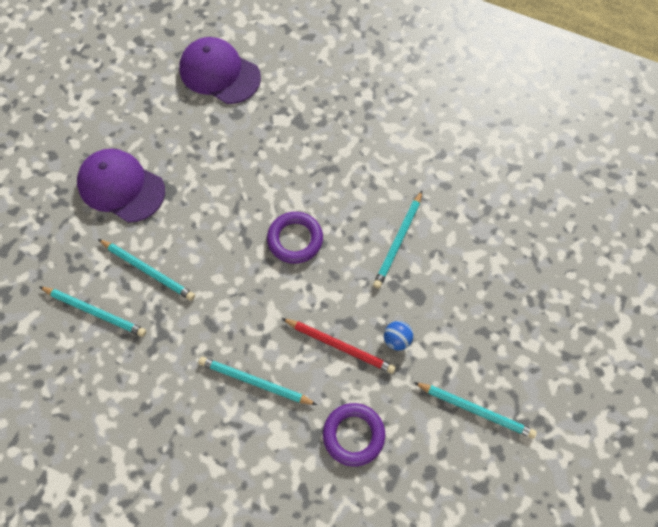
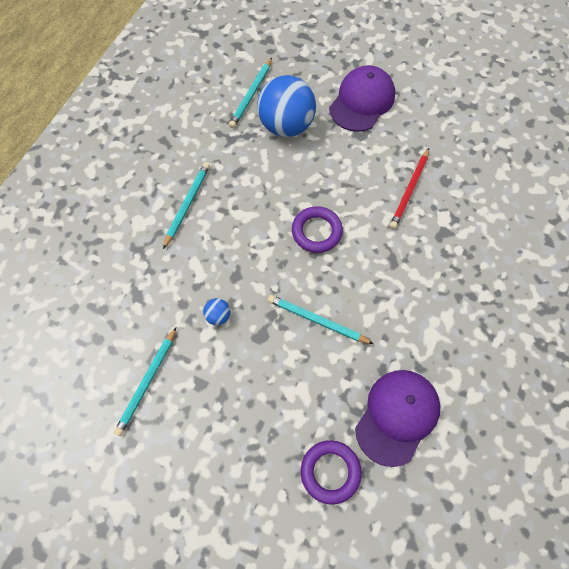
camera: 90 degrees right, 0 degrees up
turquoise pencil [98,239,195,301] -> blue ball [257,75,316,137]
purple cap [179,37,261,104] -> purple cap moved to [355,370,441,467]
red pencil [282,318,396,374] -> red pencil moved to [390,148,429,229]
purple ring [323,403,385,467] -> purple ring moved to [301,440,362,504]

